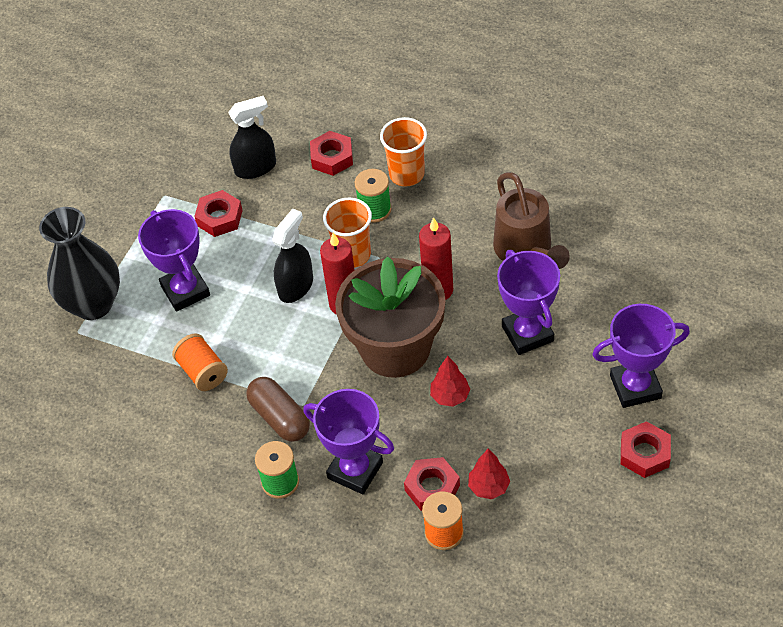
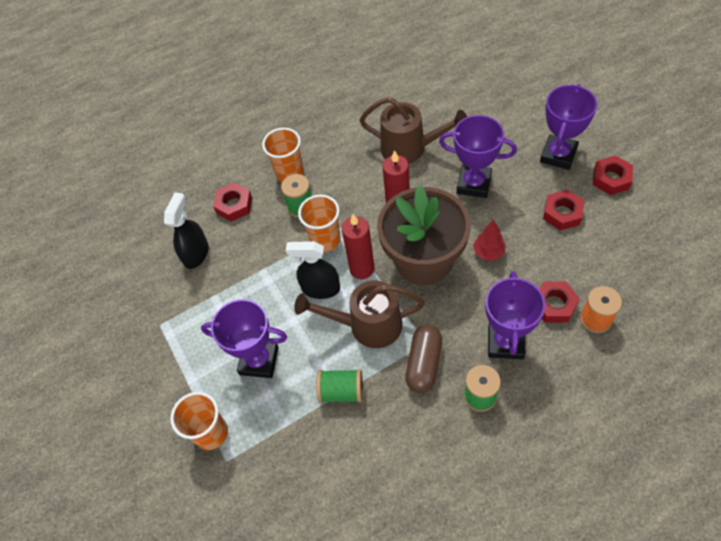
camera: 50 degrees left, 5 degrees up
black vase [39,207,120,320] -> orange cup [171,392,228,450]
orange spool [172,334,228,391] -> green spool [316,369,363,403]
red nut [194,190,243,237] -> red nut moved to [543,190,585,230]
brown capsule [246,377,310,442] -> brown capsule turned 75 degrees counterclockwise [405,325,442,393]
black spray bottle [272,209,313,303] -> black spray bottle turned 60 degrees counterclockwise [286,241,340,299]
purple trophy [303,389,394,494] -> purple trophy turned 60 degrees counterclockwise [485,271,545,359]
red tree [468,449,510,499] -> none
none -> brown watering can [294,281,425,348]

